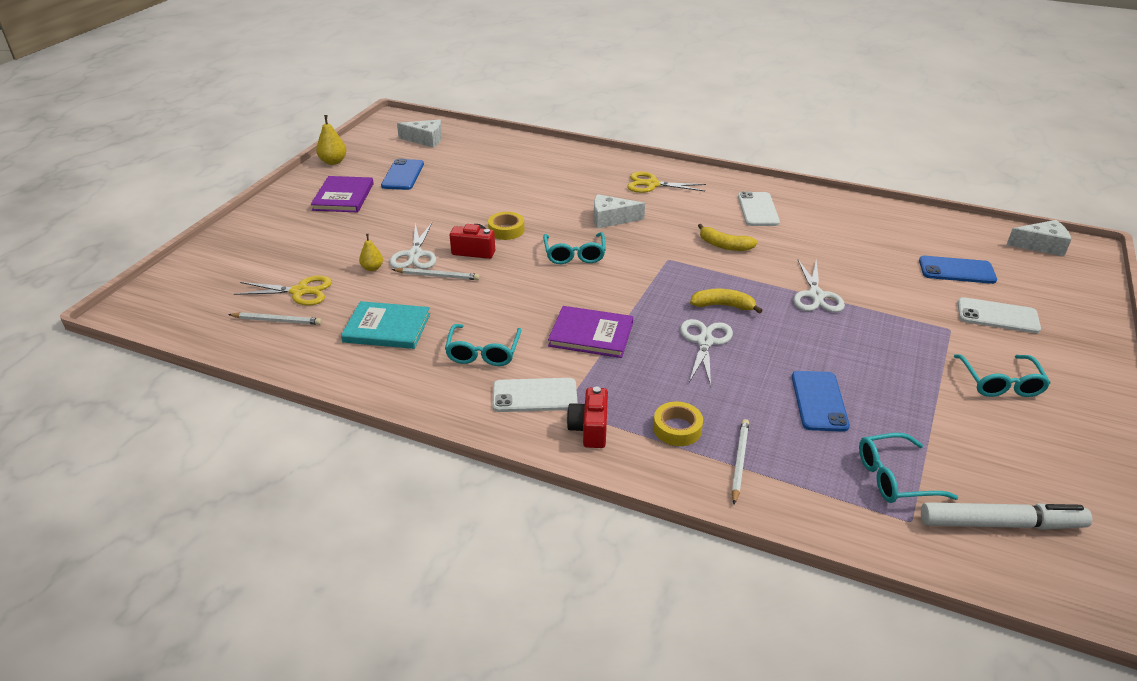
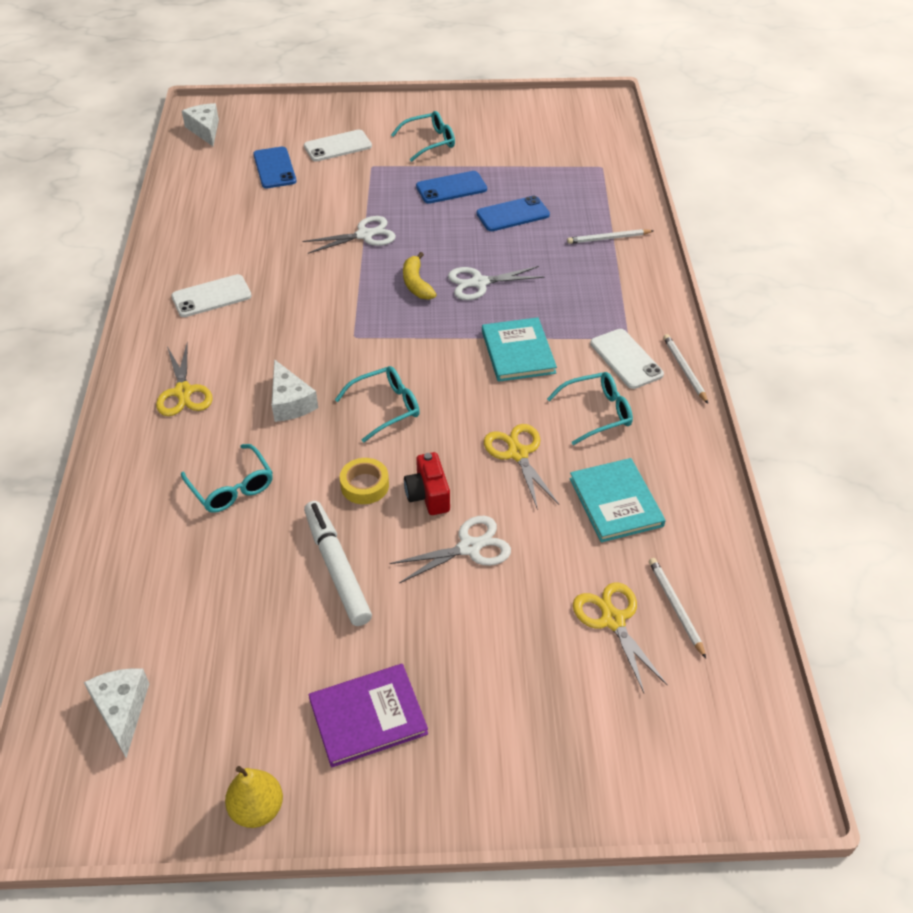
camera: 115 degrees left, 10 degrees up
yellow pear [359,234,383,271] -> none
blue phone [381,158,424,190] -> blue phone moved to [416,171,487,204]
white pencil [392,268,480,280] -> white pencil moved to [663,334,708,404]
purple book [548,306,633,358] -> turquoise book [482,317,557,382]
red camera [567,387,608,448] -> none
yellow tape [653,402,703,446] -> none
yellow banana [698,224,758,251] -> none
turquoise glasses [859,433,958,503] -> turquoise glasses moved to [181,444,273,513]
white marker [921,502,1092,530] -> white marker moved to [304,501,372,626]
white phone [958,297,1041,333] -> white phone turned 75 degrees clockwise [304,130,372,161]
none -> yellow scissors [484,424,559,510]

